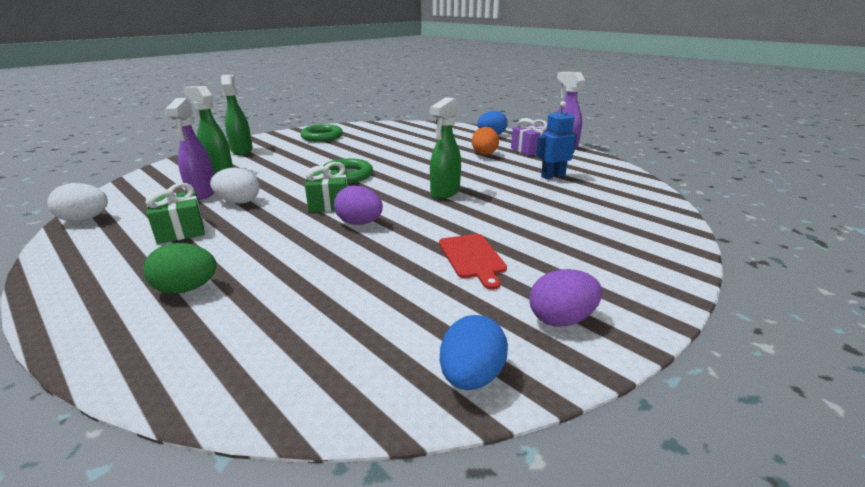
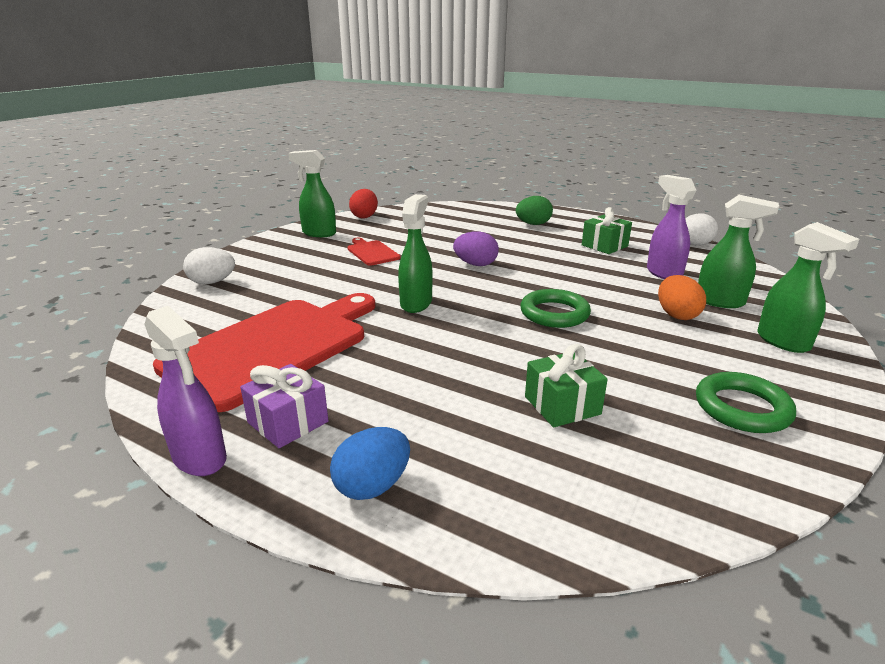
camera: 165 degrees right, 0 degrees up
white egg [210,168,260,203] -> white egg moved to [183,247,235,284]
green gift [305,162,348,212] -> green gift moved to [525,344,608,427]
blue egg [440,315,508,390] -> red egg [349,189,378,219]
orange egg [472,127,499,155] -> orange egg moved to [658,275,706,320]
purple egg [530,269,602,327] -> green spray bottle [288,150,336,237]
blue robot [536,101,577,179] -> red cutting board [153,293,375,412]

